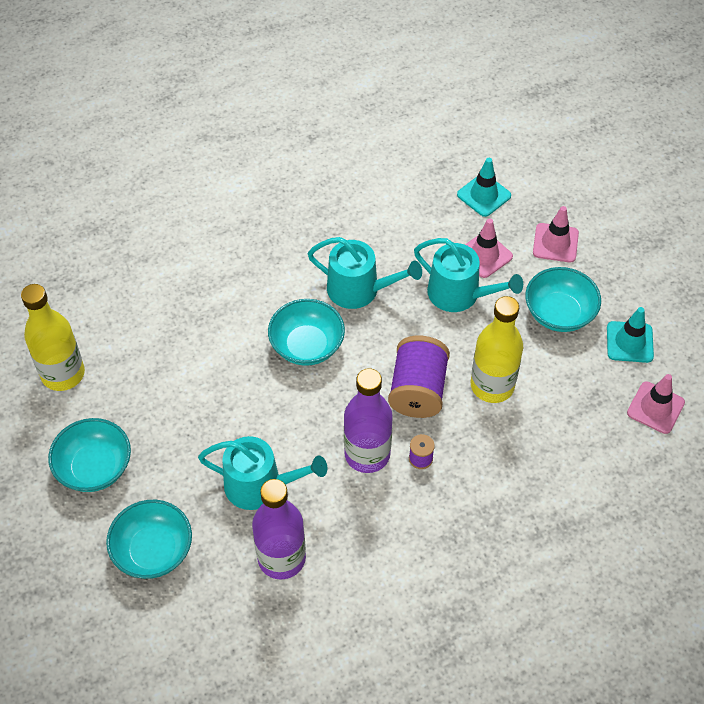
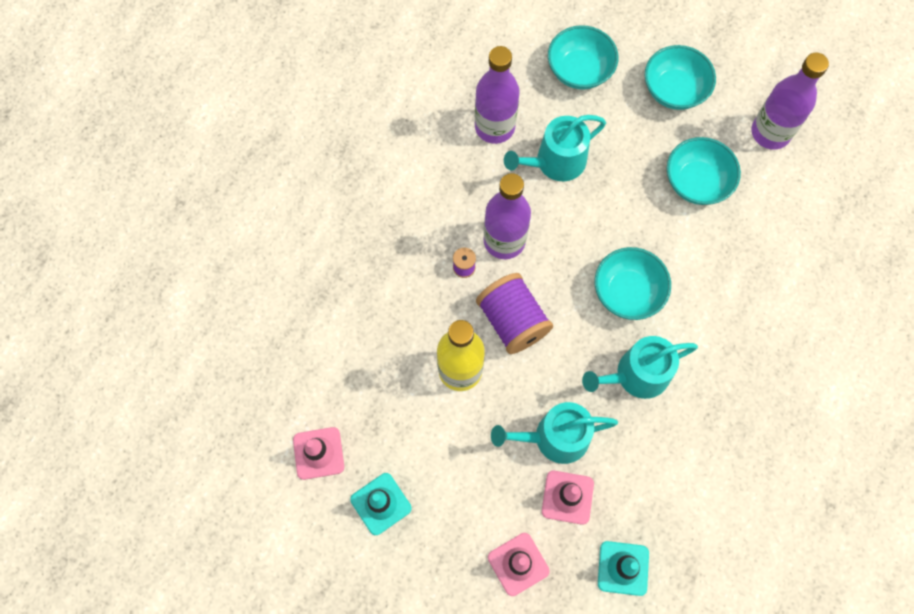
camera: 140 degrees right, 15 degrees up
yellow bottle [21,284,85,391] -> purple bottle [751,53,829,150]
turquoise bowl [525,267,601,332] -> turquoise bowl moved to [667,137,741,205]

